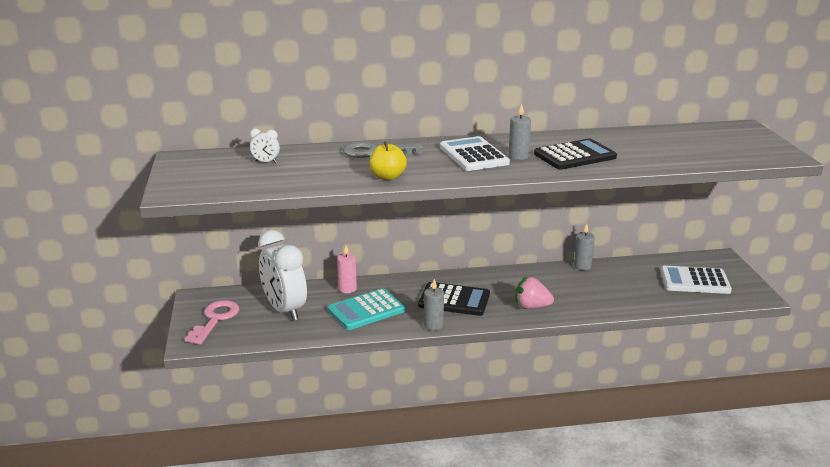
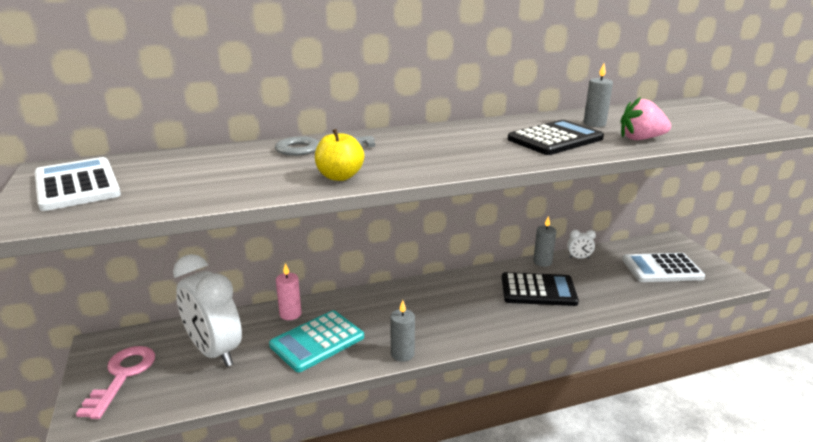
camera: 10 degrees left, 0 degrees up
white clock [250,129,280,163] -> white clock moved to [567,230,596,259]
black calculator [418,282,490,316] -> black calculator moved to [502,272,579,306]
white calculator [440,136,510,171] -> white calculator moved to [35,157,121,211]
grey candle [509,103,531,160] -> grey candle moved to [584,63,613,127]
pink strawberry [515,277,554,309] -> pink strawberry moved to [620,97,671,140]

